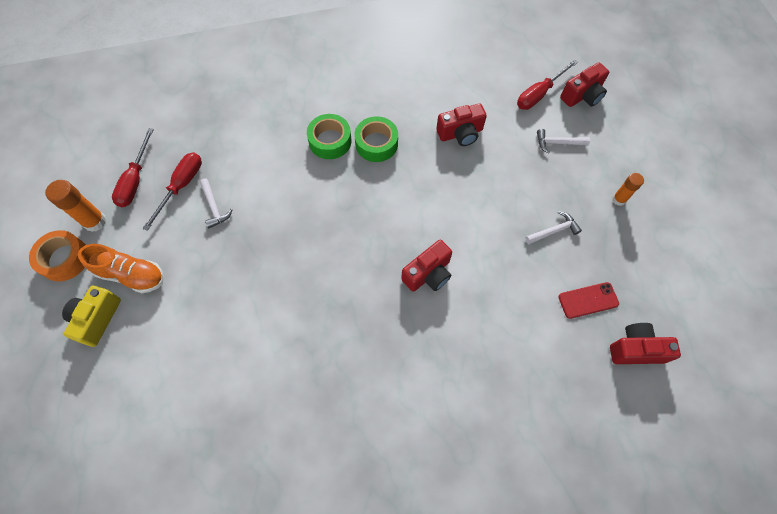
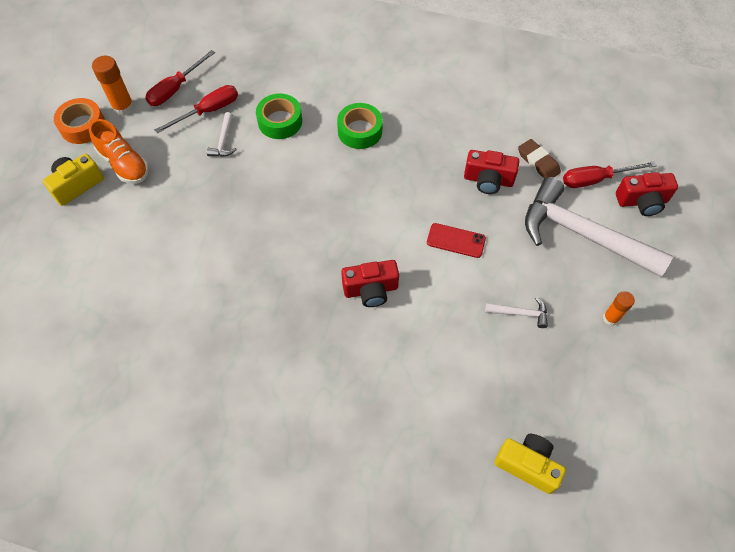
camera: 30 degrees right, 5 degrees down
green tape [354,116,398,162] -> green tape moved to [256,94,302,139]
white hammer [537,129,590,154] -> white hammer [525,177,673,277], size x2.49
red phone [559,282,619,319] -> red phone moved to [427,223,486,258]
red camera [610,323,681,364] -> yellow camera [494,434,566,494]
none -> brown eraser [518,139,561,179]

